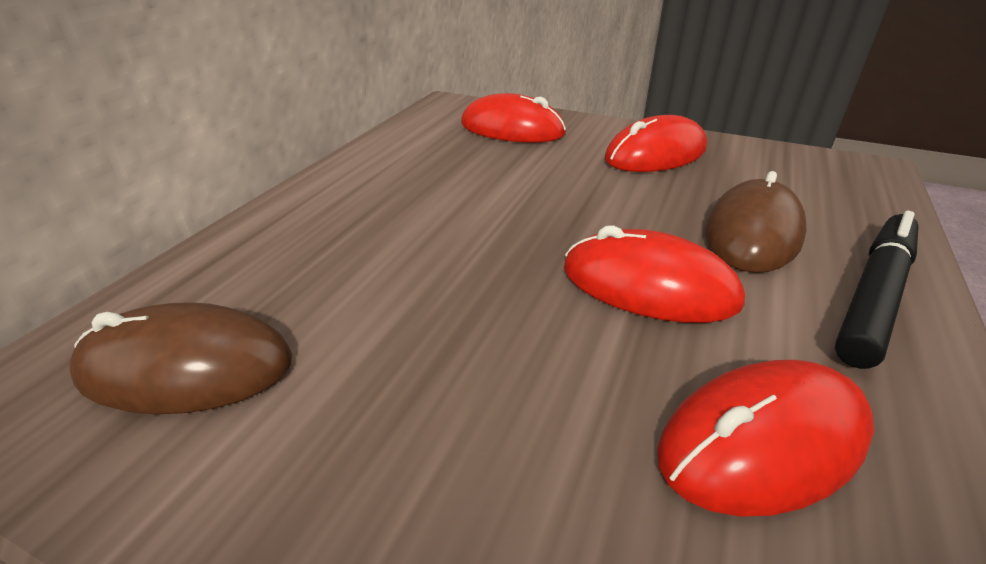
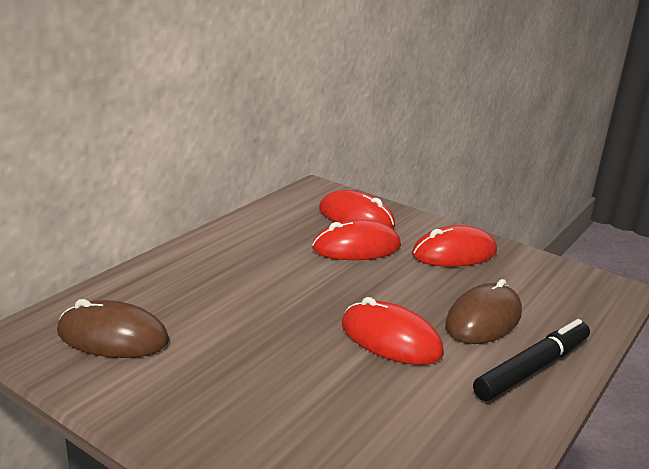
camera: 10 degrees right, 10 degrees down
red mouse [657,360,874,517] -> red mouse moved to [312,219,401,260]

